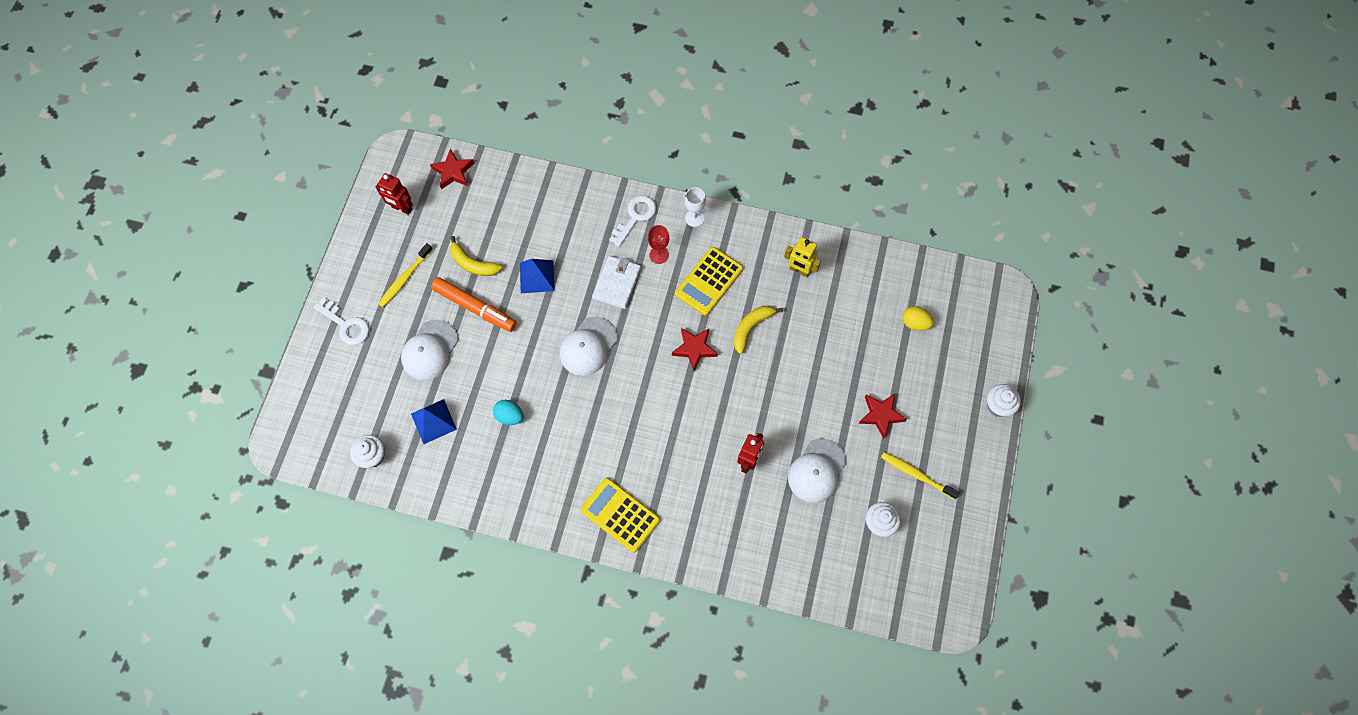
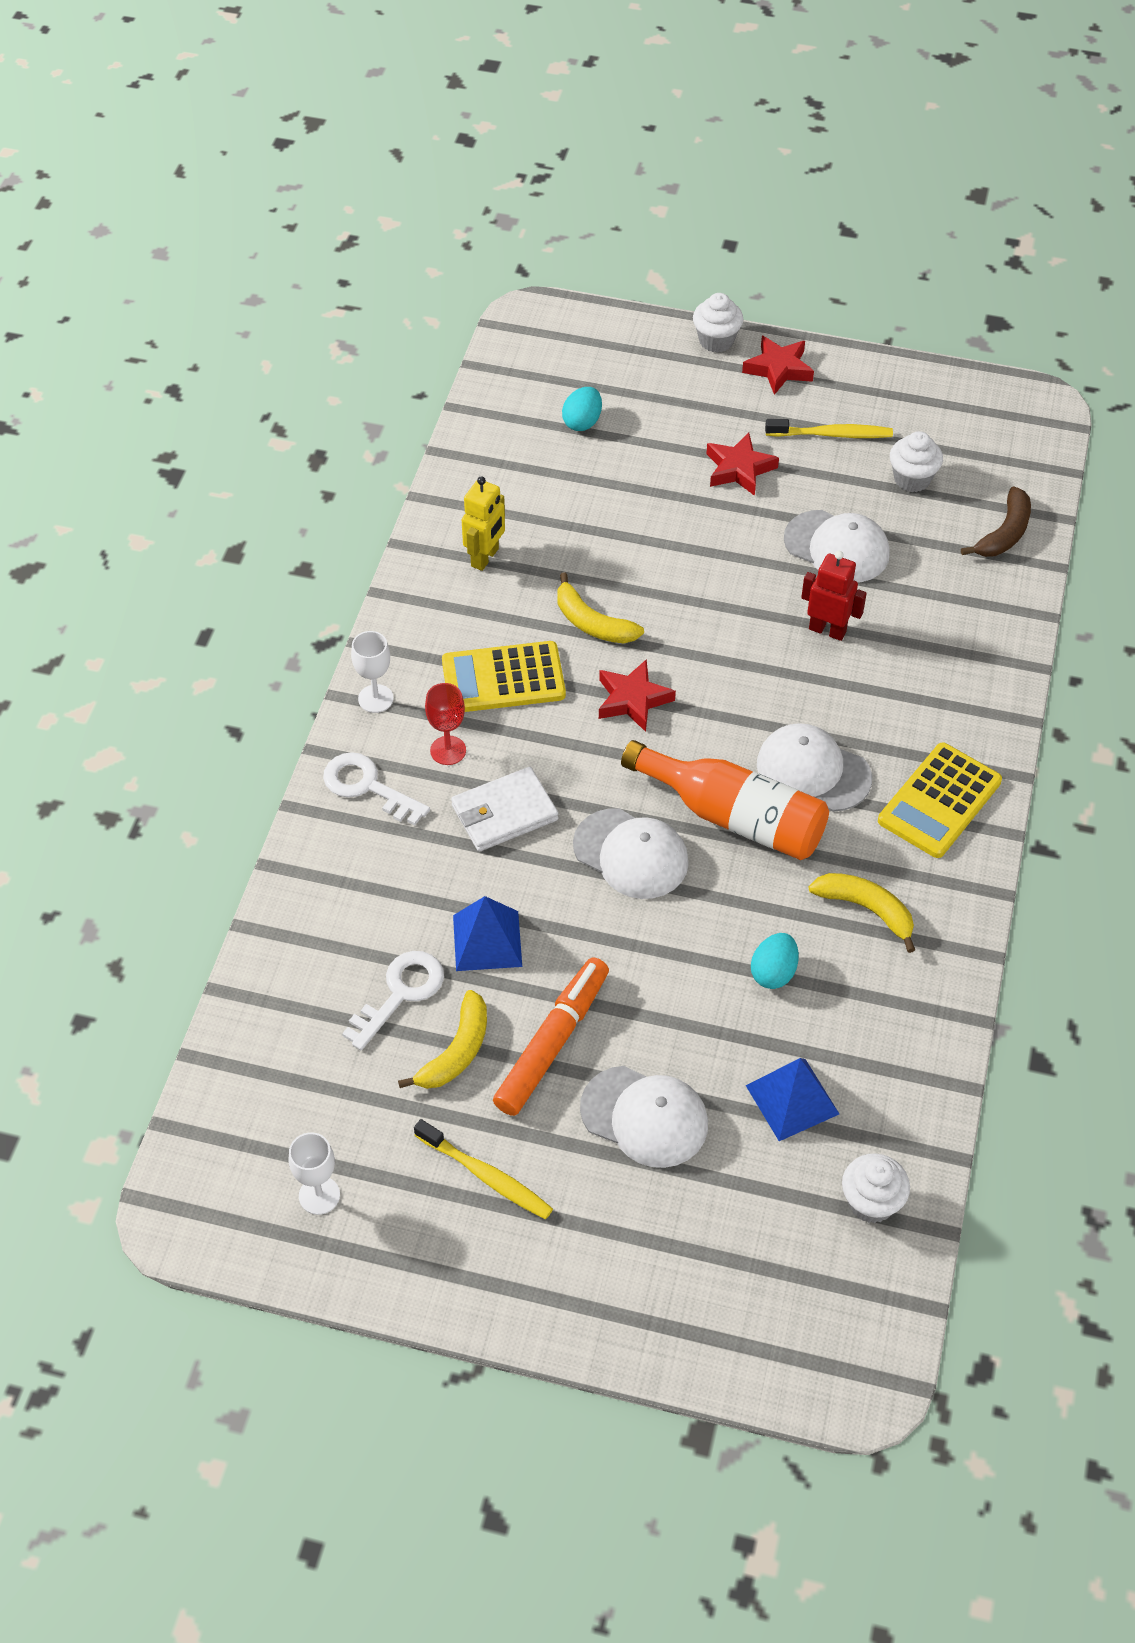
camera: 90 degrees left, 15 degrees down
white key [314,298,369,345] -> white key moved to [342,951,444,1050]
red robot [376,173,413,215] -> white goblet [289,1132,340,1215]
red star [430,148,474,190] -> red star moved to [742,336,814,395]
white wallet [592,256,641,309] -> white wallet turned 45 degrees counterclockwise [451,767,558,852]
yellow calculator [675,247,743,316] -> yellow calculator turned 135 degrees clockwise [442,641,566,712]
yellow toothbrush [881,452,960,500] -> yellow toothbrush turned 120 degrees counterclockwise [765,419,893,438]
yellow egg [902,306,934,331] -> turquoise egg [562,387,602,431]
none -> orange bottle [621,740,829,860]
none -> white cap [757,723,872,812]
none -> yellow banana [809,873,915,953]
none -> brown banana [961,486,1031,557]

